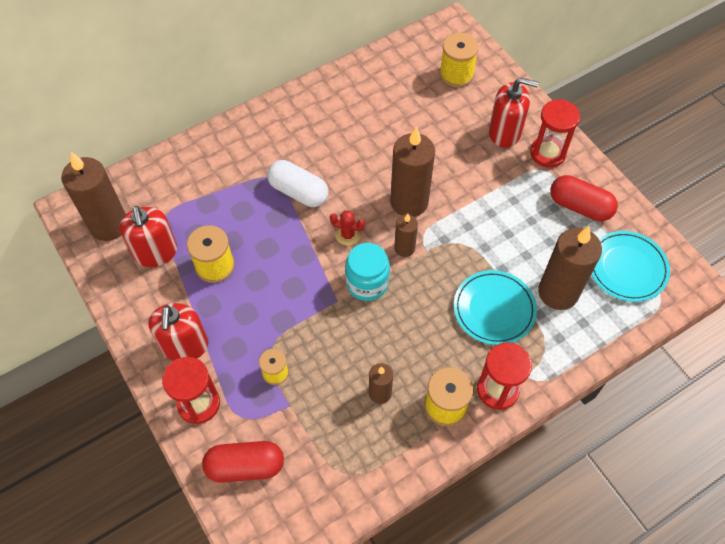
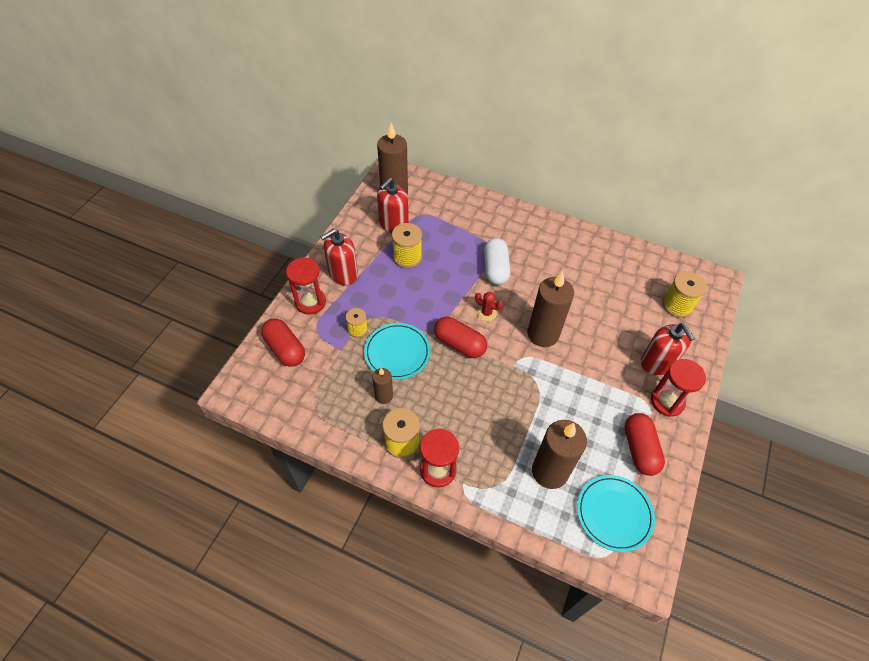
camera: 55 degrees right, 5 degrees down
red cactus [330,211,365,246] -> red cactus turned 45 degrees counterclockwise [475,292,503,321]
turquoise jar [345,243,390,301] -> red capsule [434,317,487,358]
brown candle [394,214,418,257] -> none
turquoise plate [454,270,537,345] -> turquoise plate moved to [364,323,431,380]

